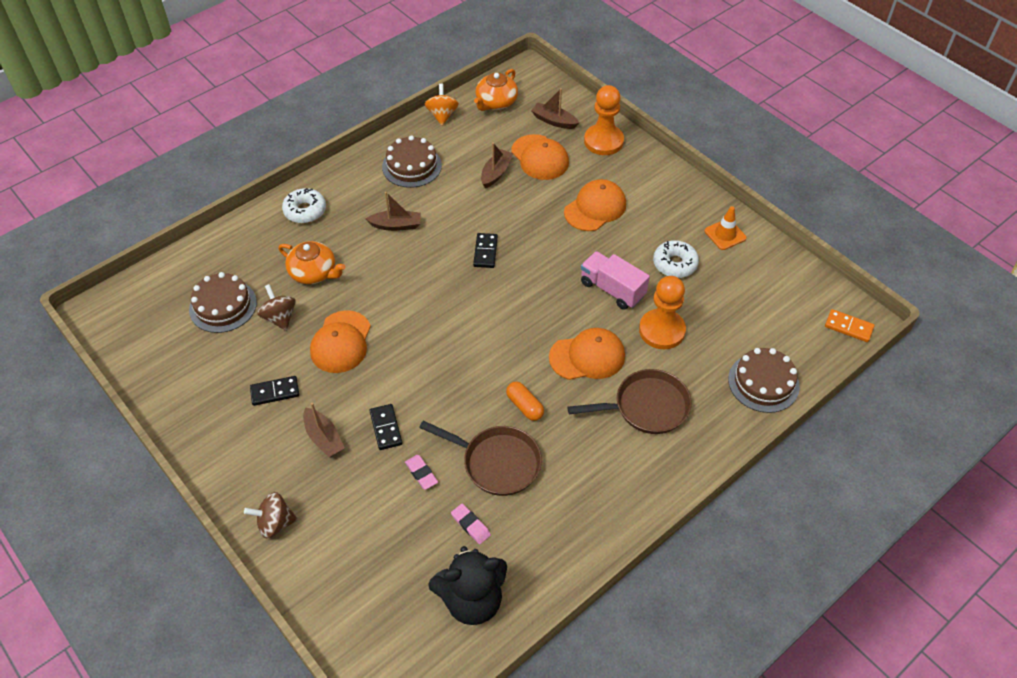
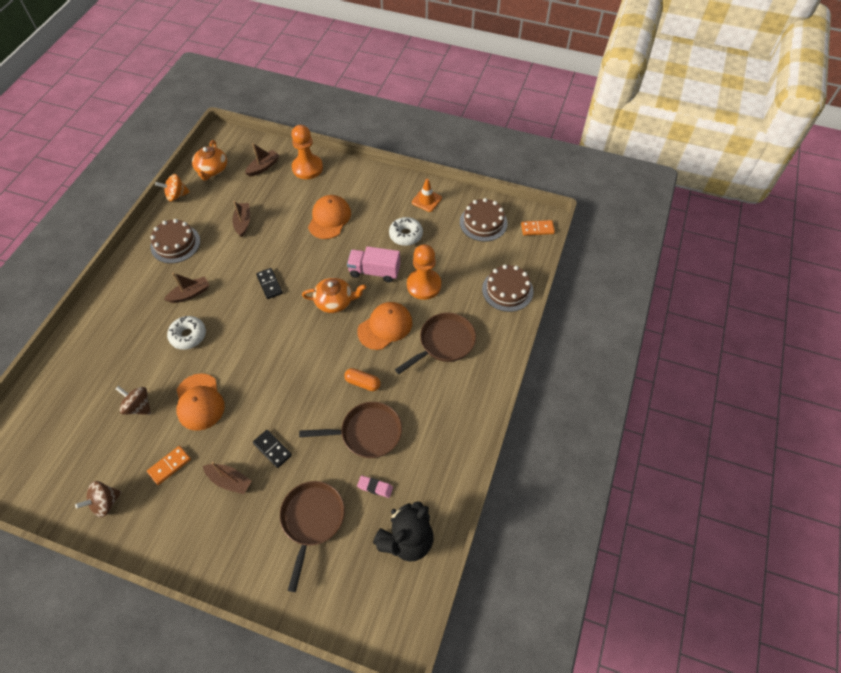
camera: 30 degrees left, 5 degrees up
brown cake [189,272,257,333] -> brown cake moved to [460,198,508,242]
brown spinning top [244,492,298,539] -> brown spinning top moved to [75,481,122,517]
black domino [250,376,299,406] -> orange domino [147,446,191,485]
orange teapot [278,241,346,284] -> orange teapot moved to [302,277,366,313]
white donut [282,188,326,223] -> white donut moved to [167,316,206,350]
pink eraser [405,455,438,490] -> none
orange spinning top [425,84,459,126] -> orange spinning top turned 75 degrees counterclockwise [155,174,190,202]
orange cap [511,134,569,180] -> none
brown boat [531,88,579,129] -> brown boat turned 135 degrees clockwise [245,143,280,177]
none -> brown pan [280,481,345,592]

